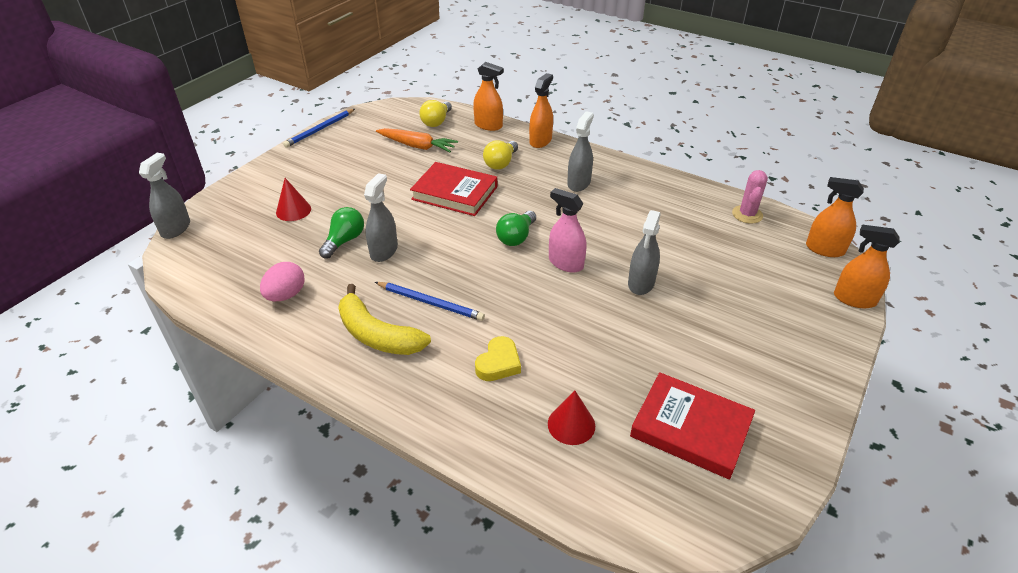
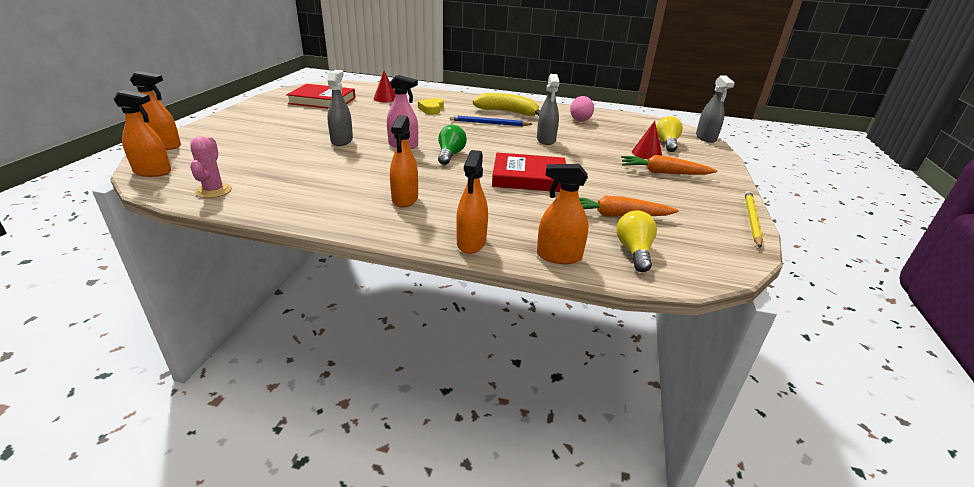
camera: 160 degrees right, 10 degrees down
blue pencil [283,109,355,148] -> yellow pencil [745,191,763,248]
green light bulb [319,207,364,259] -> none
yellow light bulb [483,140,518,170] -> yellow light bulb moved to [656,116,683,152]
grey spray bottle [567,111,594,192] -> orange spray bottle [390,115,418,207]
none -> orange carrot [621,155,717,175]

